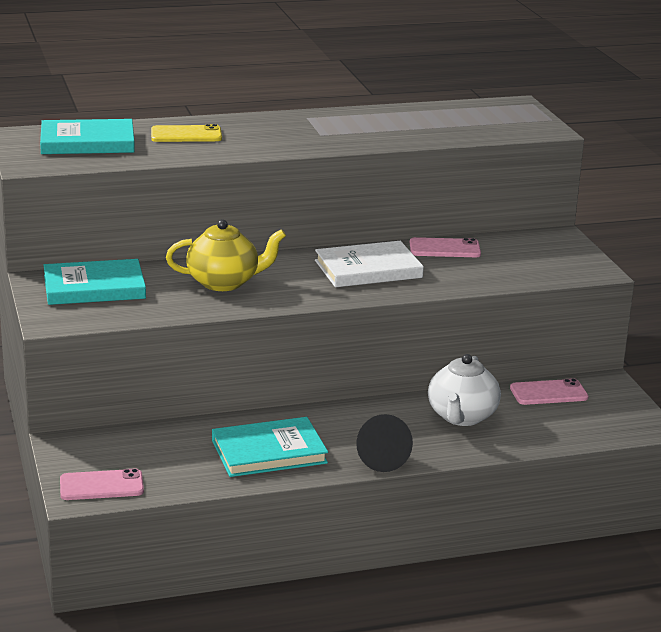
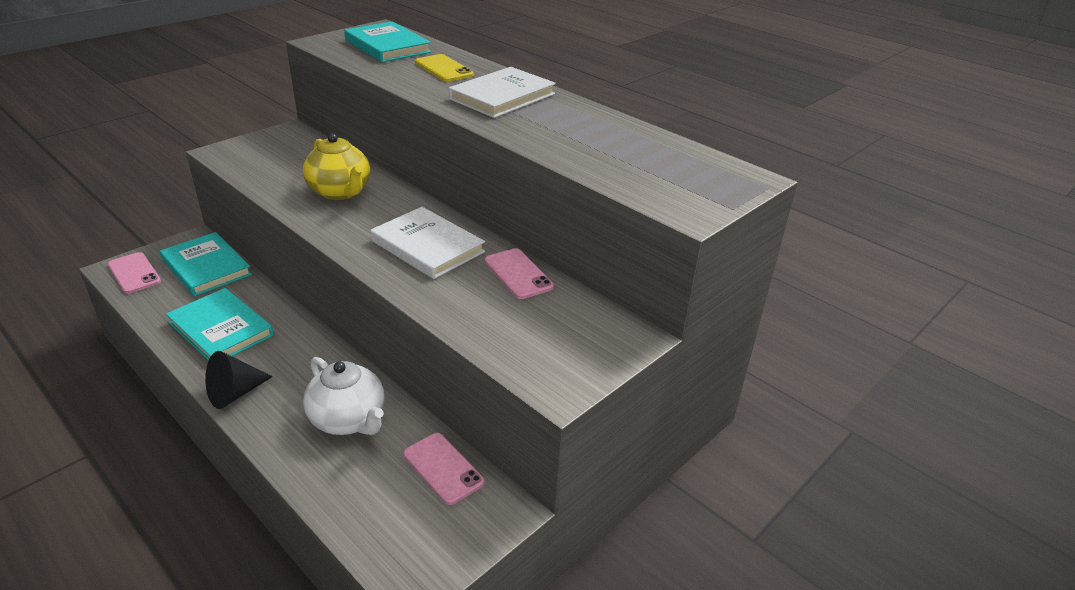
camera: 60 degrees right, 10 degrees up
turquoise book [44,259,146,305] -> turquoise book moved to [160,232,252,296]
white teapot [428,354,501,426] -> white teapot turned 120 degrees counterclockwise [303,357,385,435]
none -> white book [449,67,556,118]

